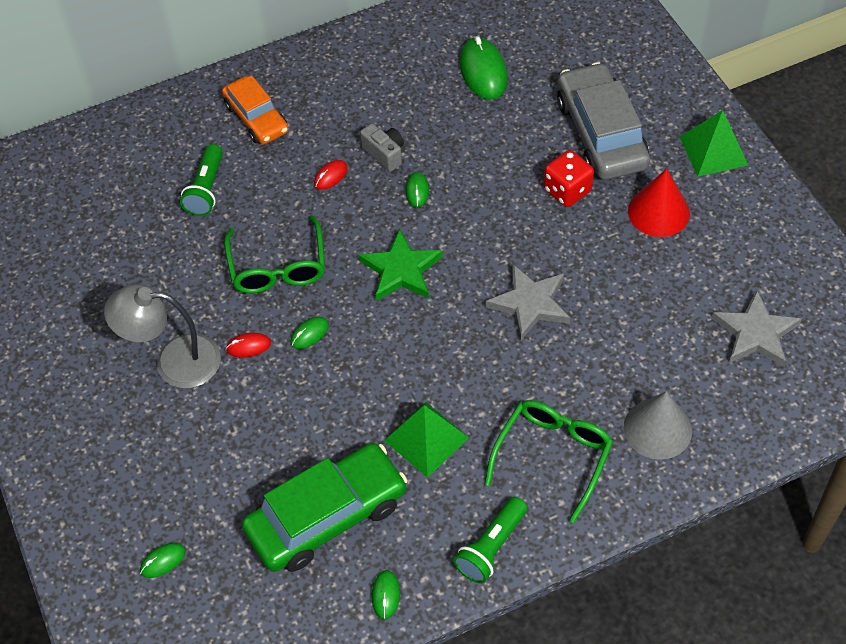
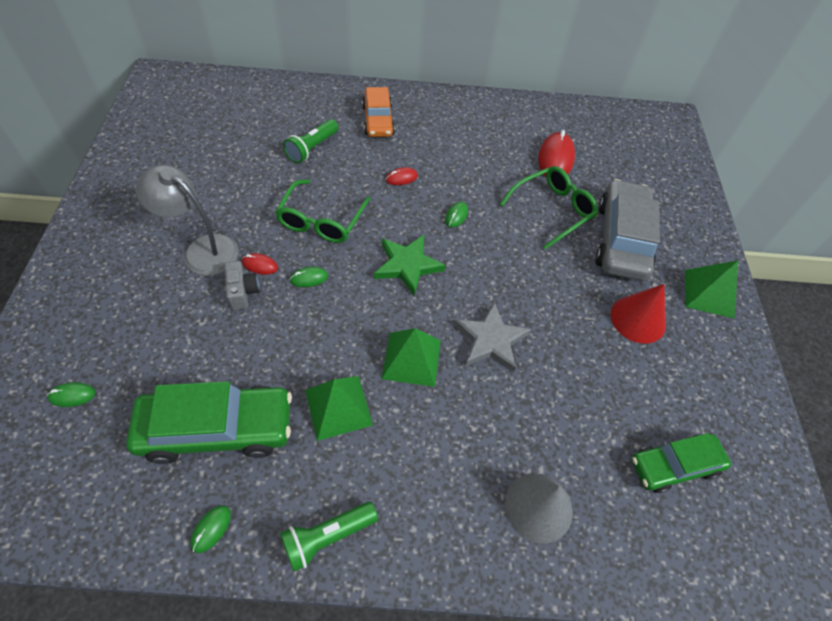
camera: 20 degrees right, 0 degrees up
grey camera [360,123,404,172] -> grey camera moved to [224,261,259,310]
green mouse [460,36,508,100] -> red mouse [538,130,575,176]
green glasses [485,400,613,523] -> green glasses moved to [500,166,598,250]
red dice [544,150,594,207] -> none
grey star [712,290,802,367] -> green car [632,433,731,493]
none -> green pyramid [381,328,441,387]

